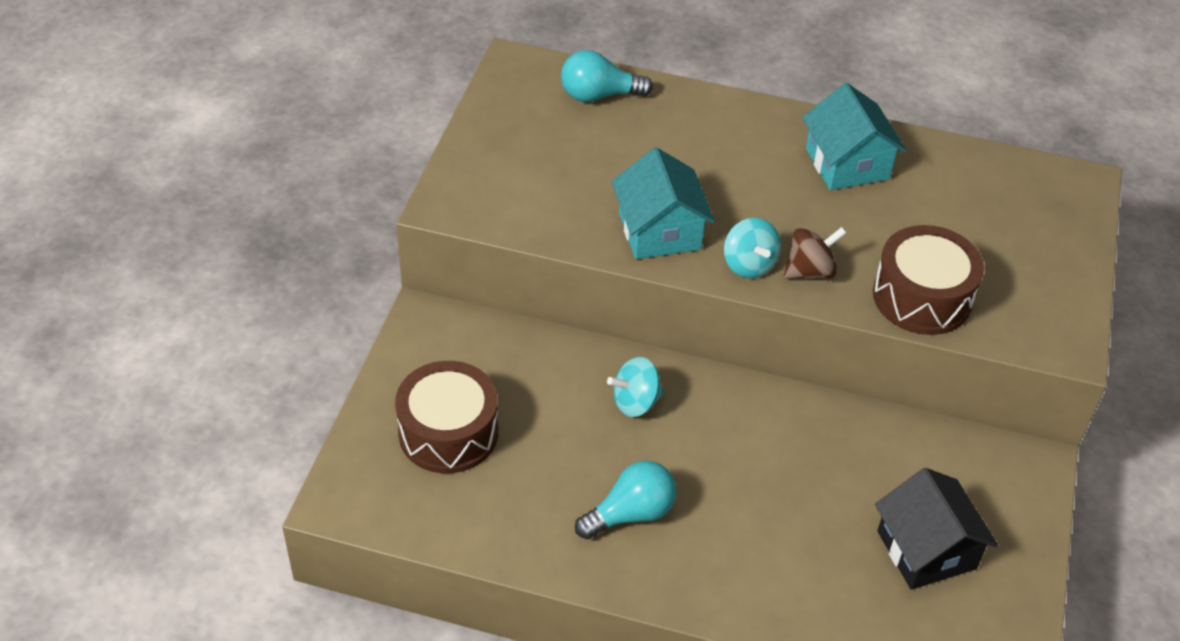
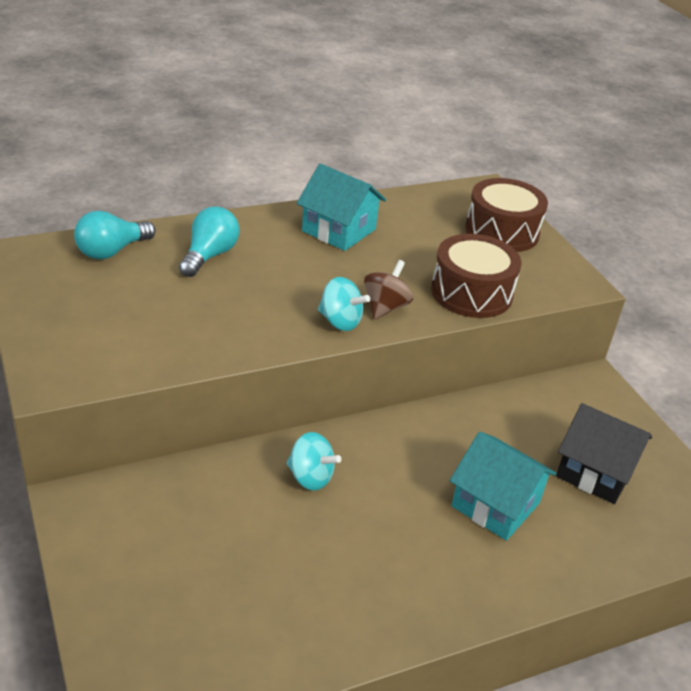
camera: 40 degrees left, 10 degrees down
brown drum [395,361,498,473] -> brown drum moved to [465,178,548,252]
turquoise light bulb [575,461,677,539] -> turquoise light bulb moved to [179,206,239,277]
turquoise spinning top [607,357,665,417] -> turquoise spinning top turned 90 degrees counterclockwise [286,432,341,491]
turquoise house [612,147,715,259] -> turquoise house moved to [449,432,557,541]

